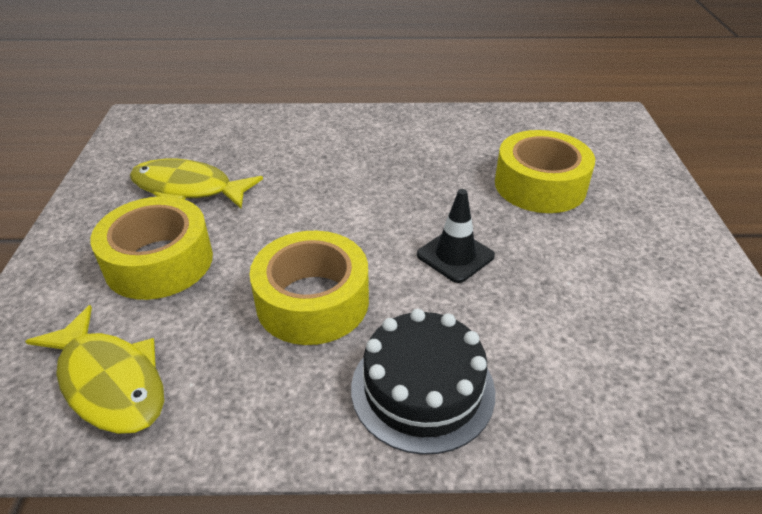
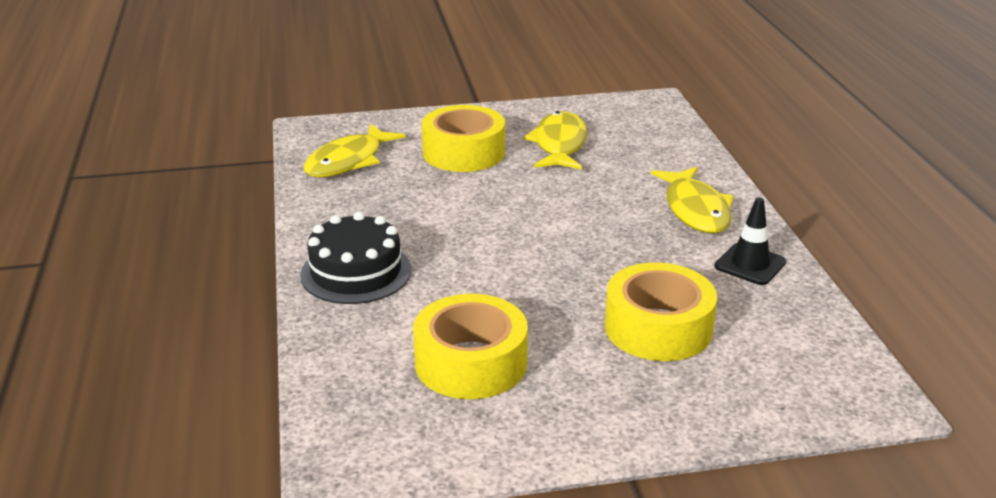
camera: 80 degrees right, 10 degrees down
yellow tape [250,231,369,345] -> yellow tape moved to [413,294,528,399]
black traffic cone [417,189,495,283] -> black traffic cone moved to [715,197,786,285]
none -> yellow fish [651,167,734,234]

